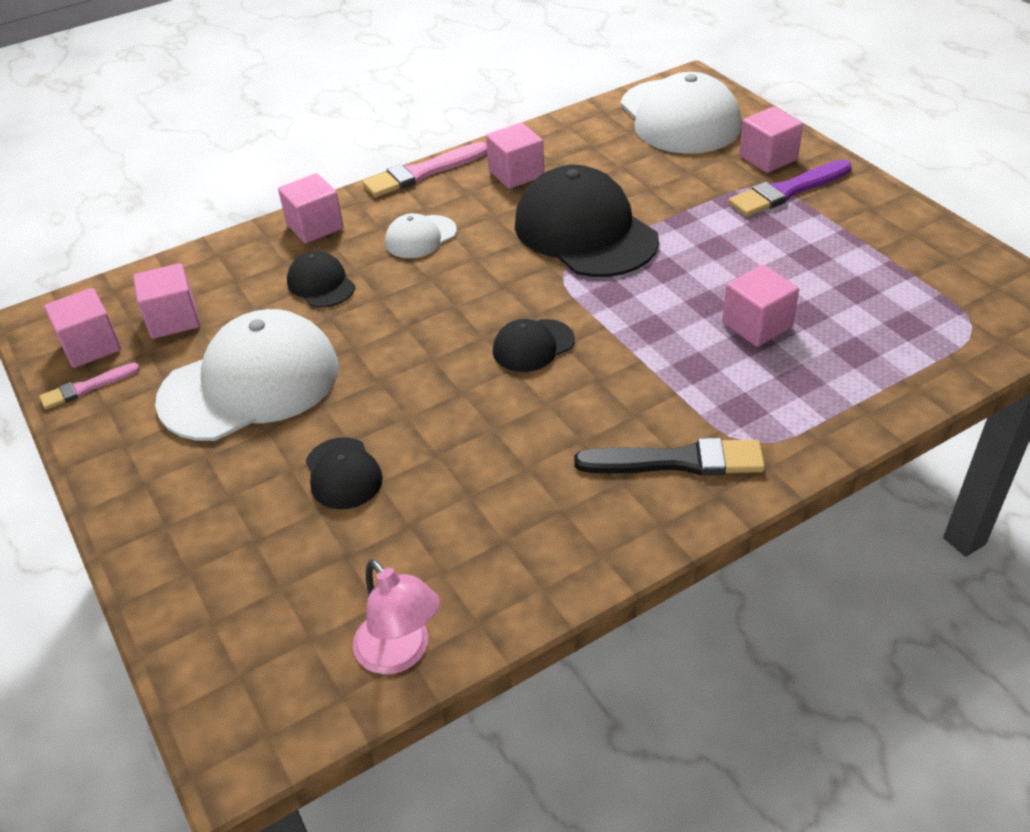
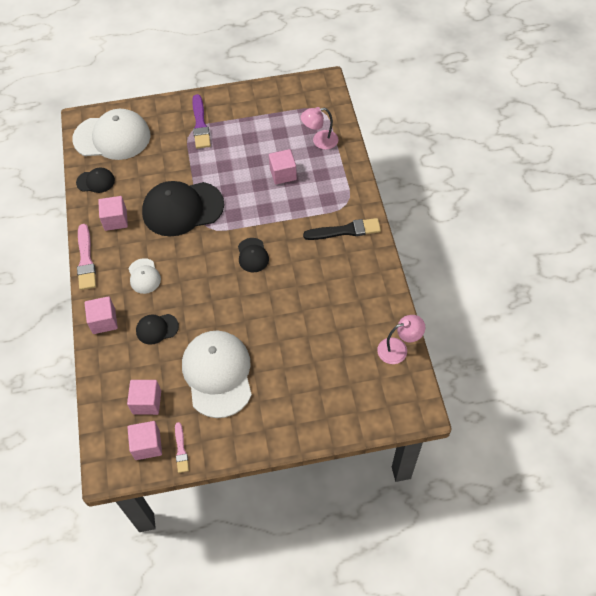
camera: 70 degrees left, 15 degrees up
black cap [306,437,383,509] -> black cap moved to [76,168,115,193]
black brush [574,438,765,476] -> black brush turned 60 degrees clockwise [303,218,381,240]
pink cube [739,106,803,173] -> none
none -> pink lamp [301,107,339,150]

